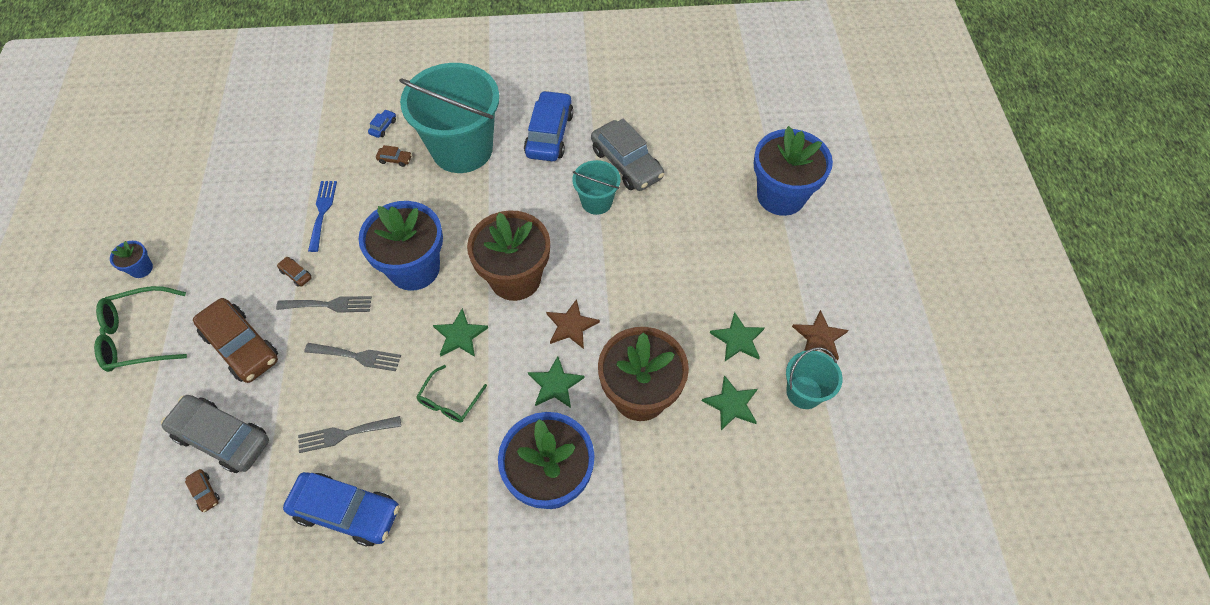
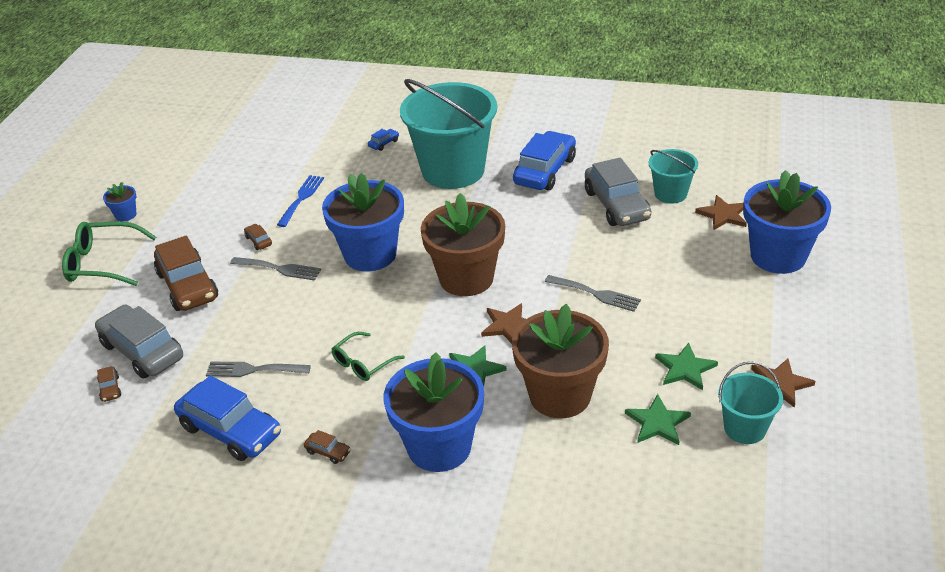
camera: 20 degrees right, 20 degrees down
grey fork [304,343,401,371] -> grey fork moved to [544,275,641,312]
brown car [376,145,412,167] -> brown car moved to [304,430,351,464]
green star [433,308,488,357] -> none
turquoise bucket [572,160,621,215] -> turquoise bucket moved to [649,149,698,204]
none -> brown star [695,195,747,230]

